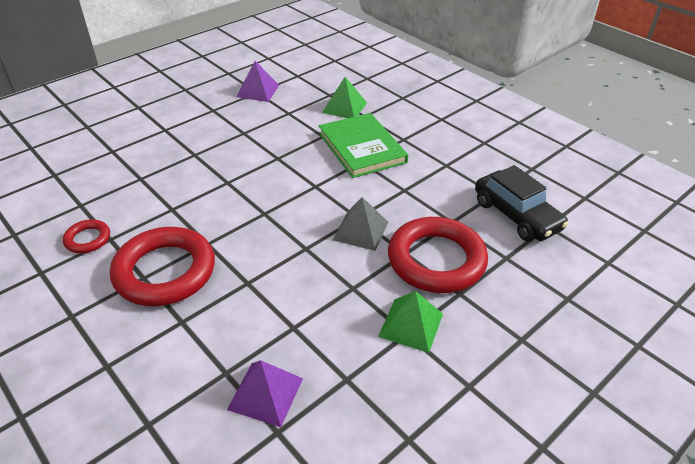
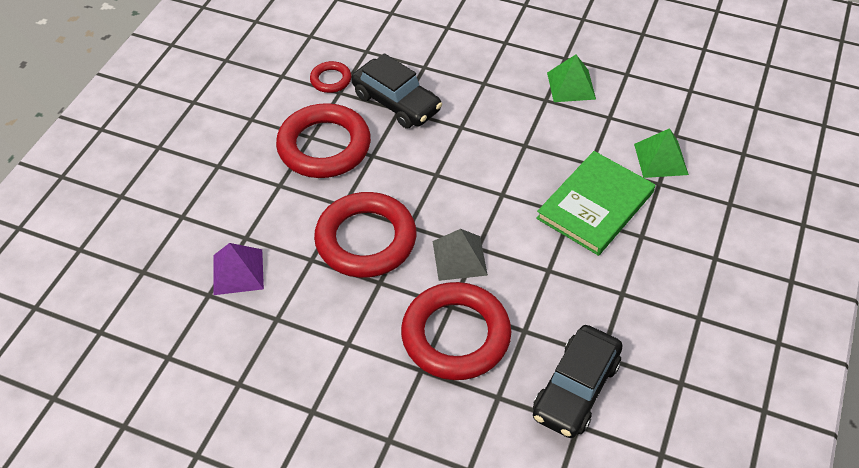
camera: 65 degrees right, 10 degrees up
purple pyramid [237,61,279,102] -> none
green pyramid [378,291,443,353] -> green pyramid moved to [547,54,596,102]
none -> red ring [314,192,416,278]
none -> black car [351,53,442,128]

